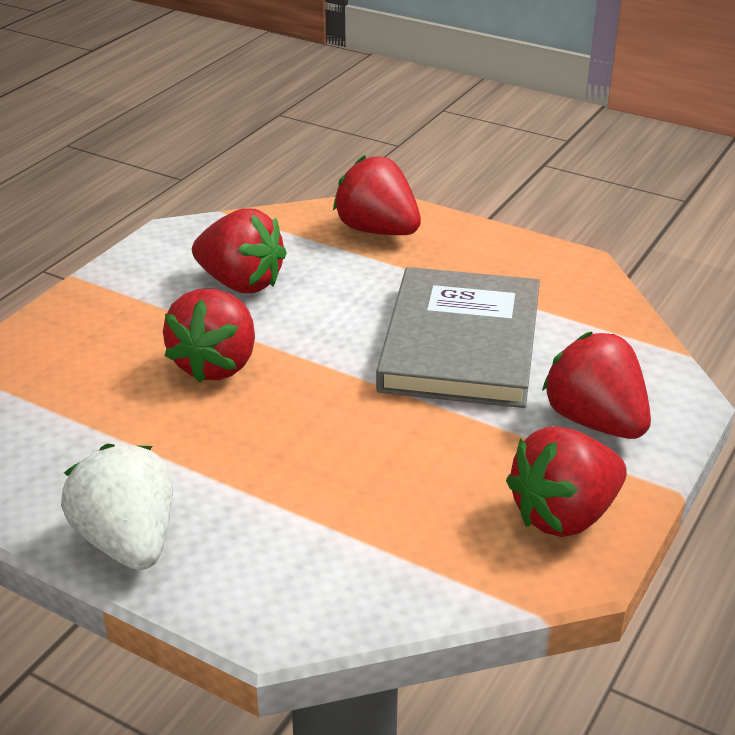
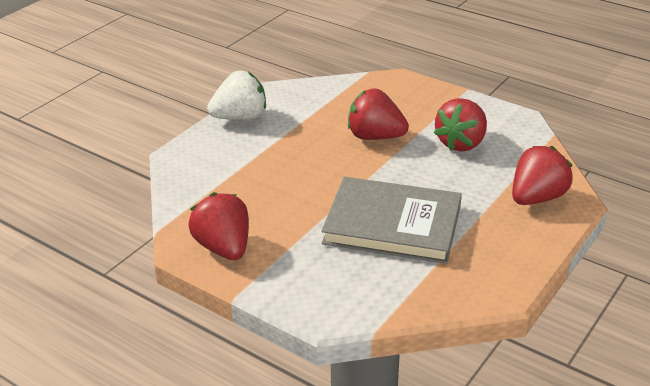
camera: 95 degrees right, 0 degrees up
red strawberry [542,332,651,439] -> none

